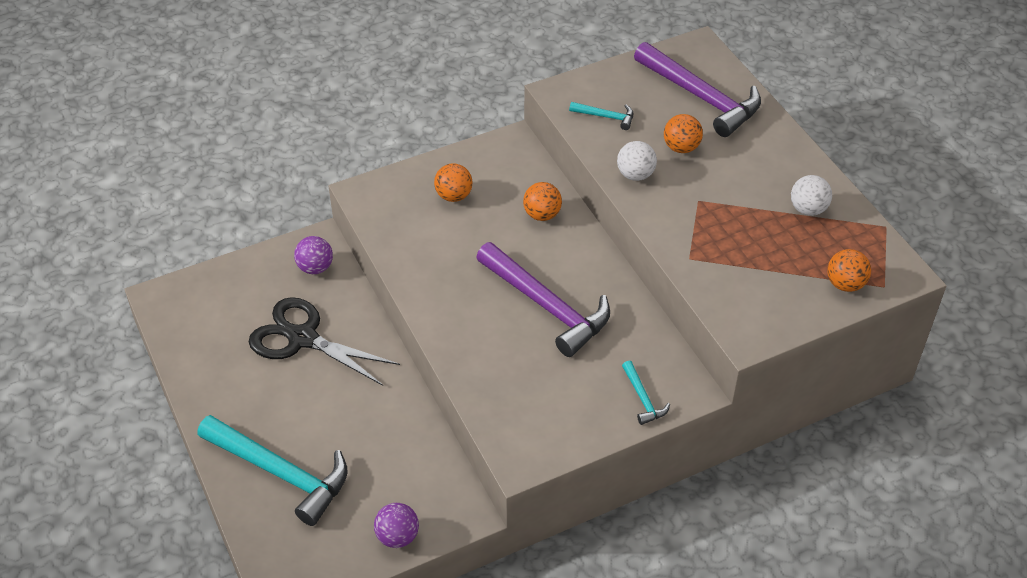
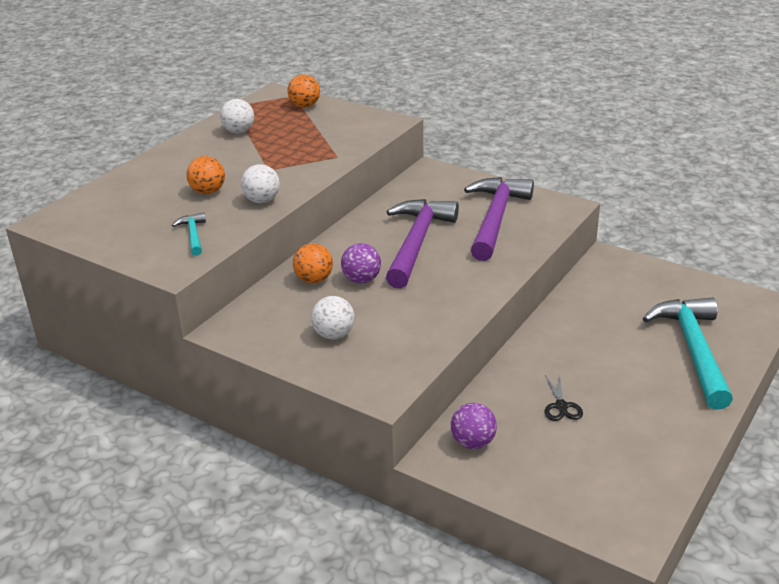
camera: 120 degrees left, 15 degrees down
black scissors [249,297,400,386] -> black scissors [545,374,583,421], size x0.43
purple ball [374,503,419,548] -> purple ball moved to [341,243,381,283]
orange ball [434,163,473,202] -> white ball [311,296,354,339]
turquoise hammer [622,361,670,425] -> none
purple hammer [634,42,761,137] -> purple hammer moved to [464,177,534,261]

